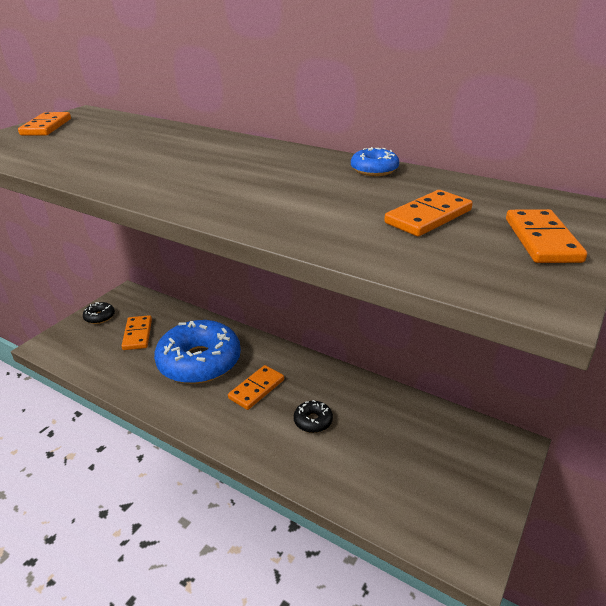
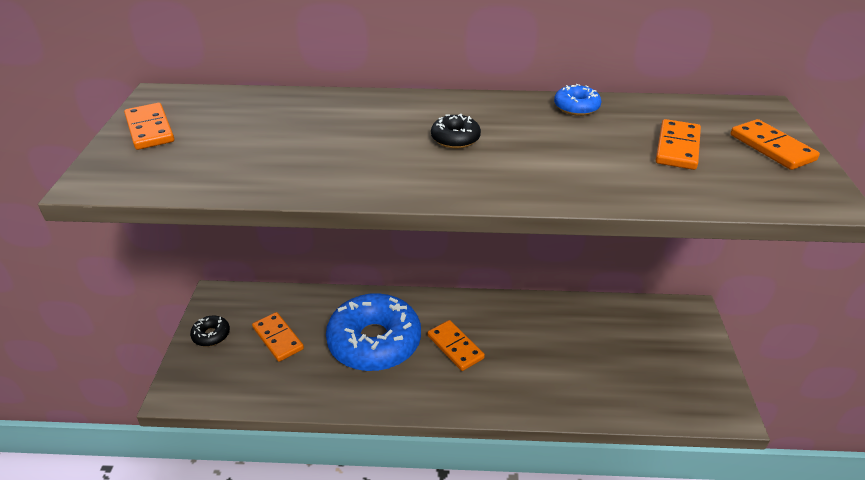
camera: 30 degrees left, 5 degrees up
orange domino [228,365,284,410] -> orange domino turned 45 degrees counterclockwise [428,320,485,371]
black donut [294,400,333,433] -> black donut moved to [431,114,481,148]

